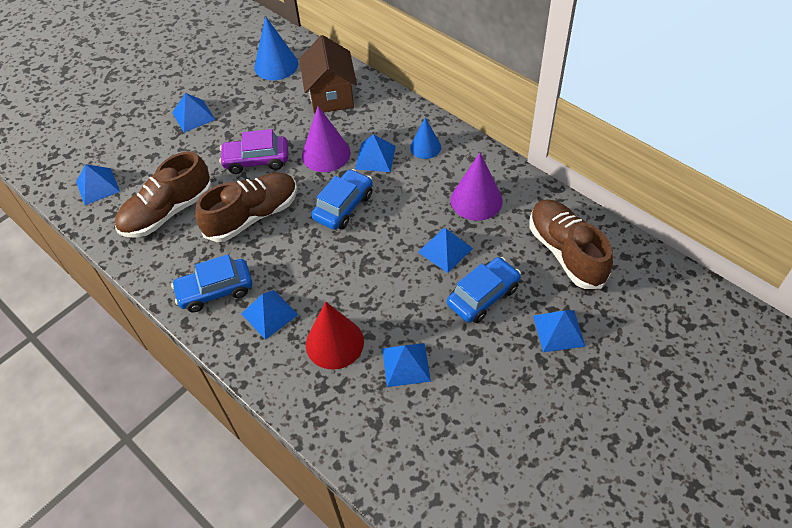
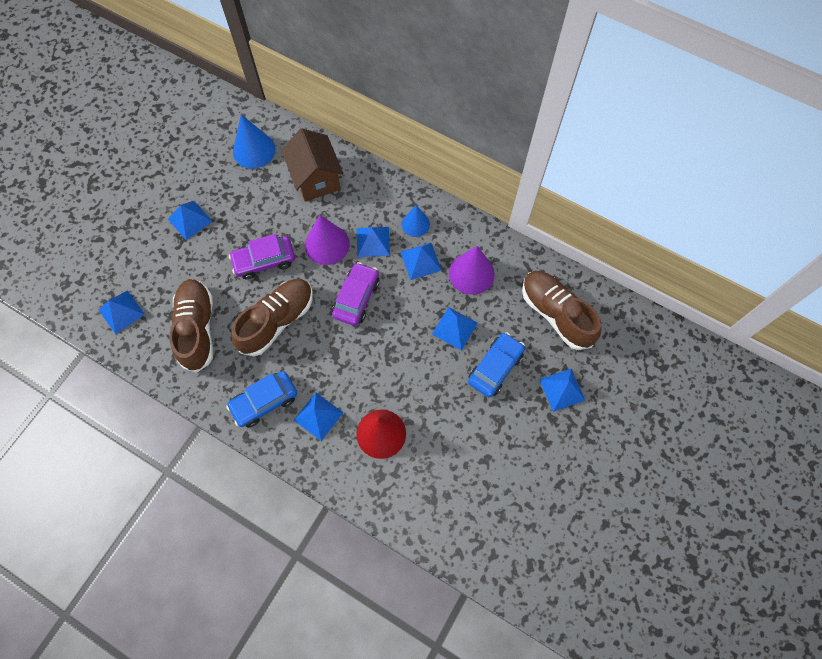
camera: 15 degrees left, 15 degrees up
brown shoe [115,151,212,238] -> brown shoe turned 135 degrees clockwise [169,279,213,373]
blue car [311,169,373,230] -> purple car [332,262,380,326]
blue pyramid [382,343,431,387] -> blue pyramid moved to [400,243,442,280]

